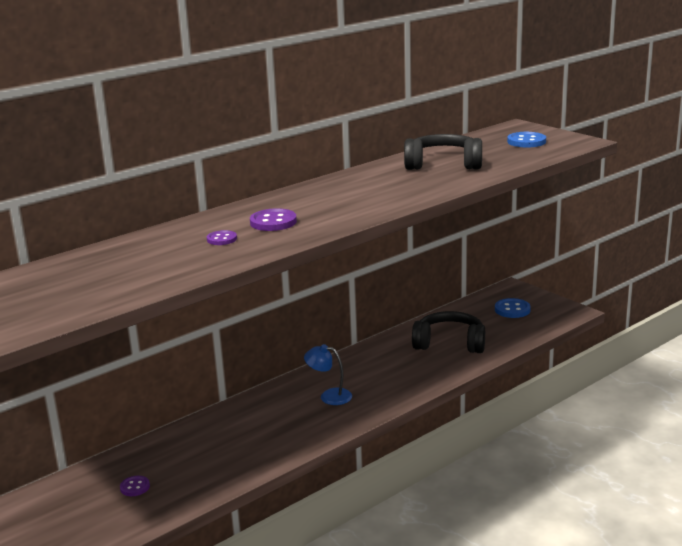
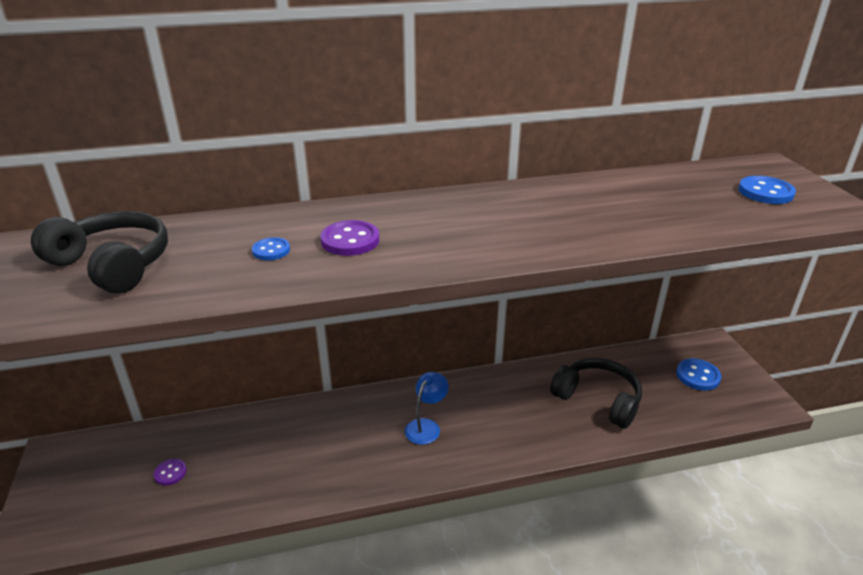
camera: 25 degrees right, 10 degrees up
purple button [207,230,237,245] -> blue button [252,237,290,260]
blue lamp [304,344,352,405] -> blue lamp turned 75 degrees clockwise [405,372,449,445]
black headphones [404,134,482,170] -> black headphones moved to [31,211,168,294]

